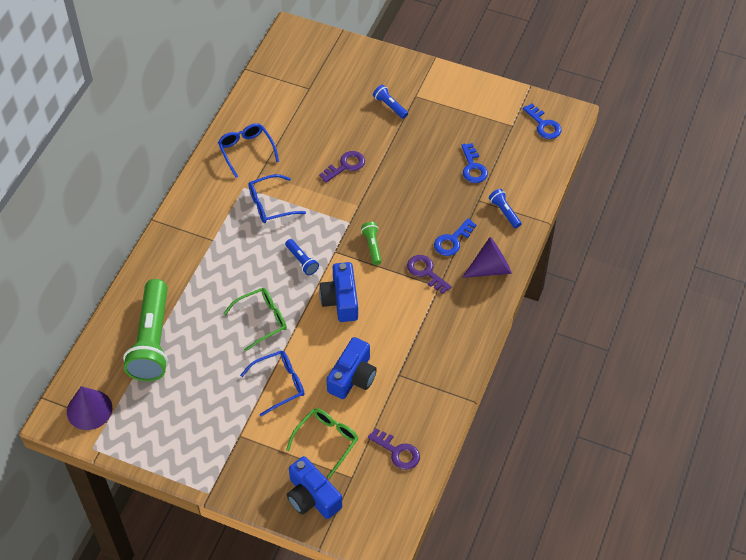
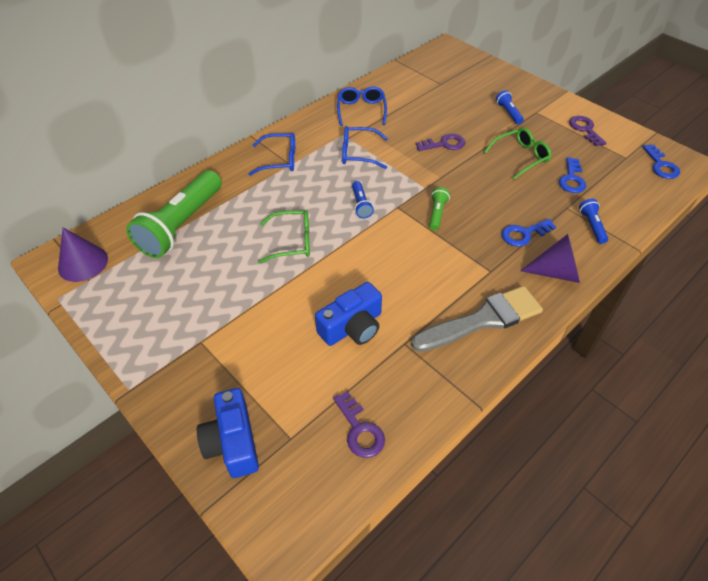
camera: 25 degrees right, 5 degrees down
blue glasses [240,351,304,416] -> blue glasses moved to [248,133,295,176]
green glasses [286,408,359,479] -> green glasses moved to [484,127,552,179]
blue camera [319,262,358,322] -> none
purple key [407,255,452,294] -> purple key moved to [569,116,606,146]
none -> grey brush [411,286,543,352]

